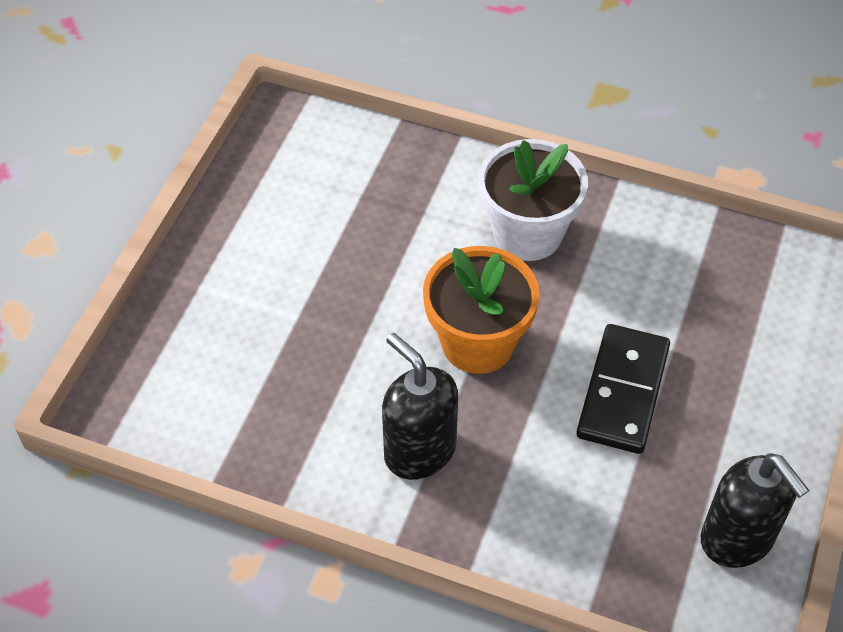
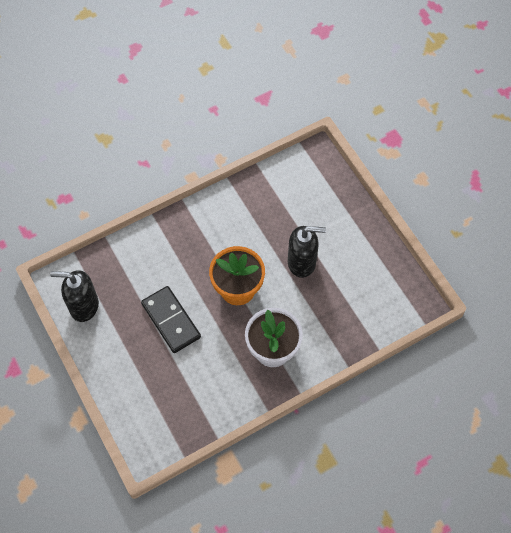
camera: 130 degrees right, 10 degrees up
black soap dispenser [382,333,458,480] -> black soap dispenser moved to [288,226,326,278]

